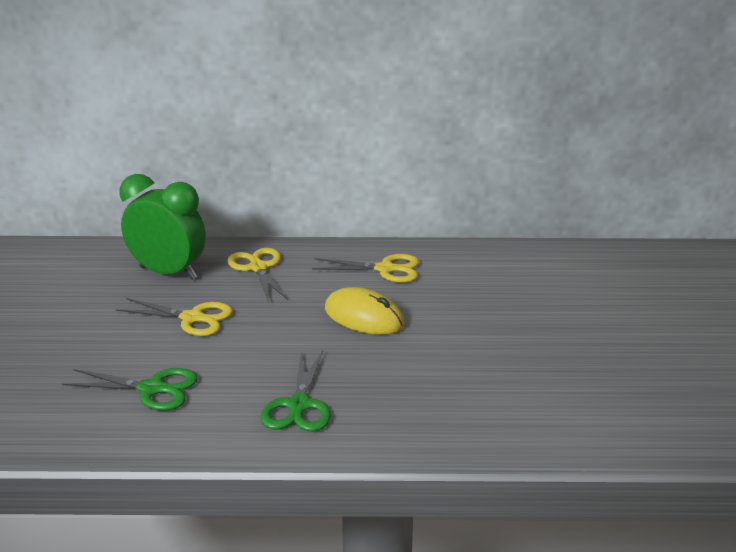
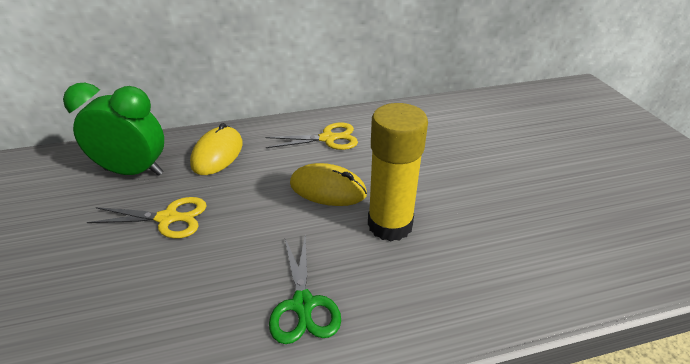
camera: 15 degrees left, 10 degrees up
green scissors [62,368,197,411] -> none
yellow scissors [227,248,288,303] -> yellow mouse [190,123,243,175]
none -> yellow glue stick [368,103,428,241]

